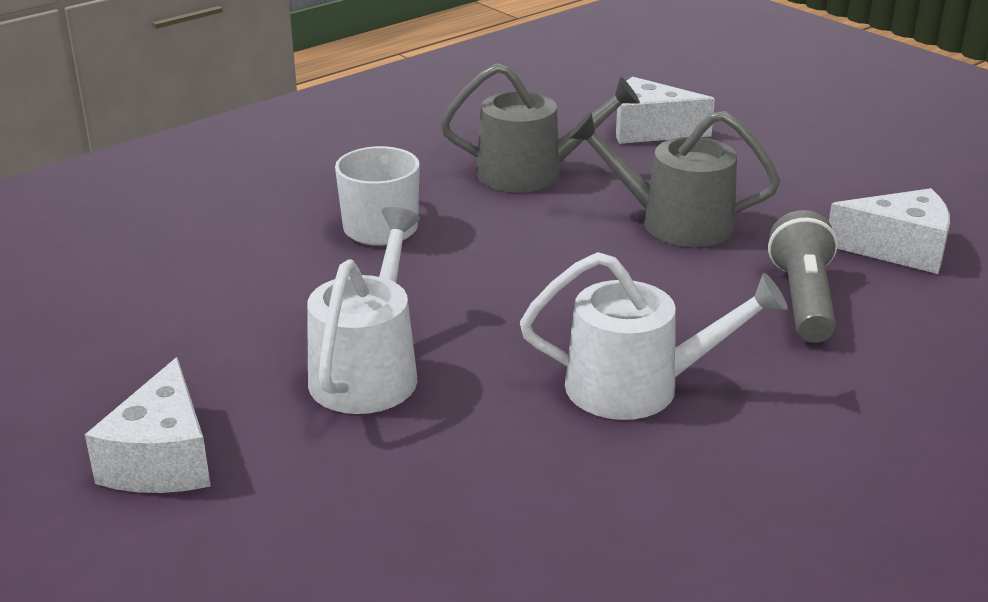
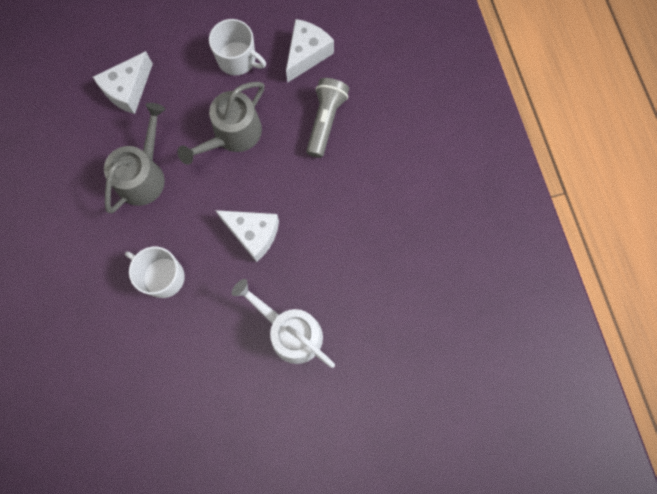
camera: 65 degrees left, 45 degrees up
white cheese [85,357,211,493] -> white cheese moved to [215,210,279,262]
white watering can [520,252,788,420] -> none
grey flashlight [768,210,838,343] -> grey flashlight turned 75 degrees clockwise [306,78,349,158]
none -> white mug [209,19,266,75]

